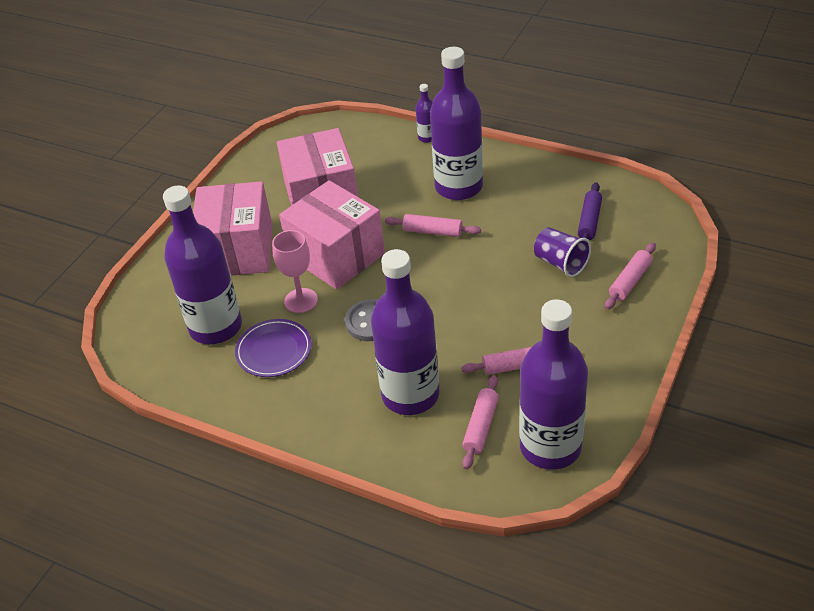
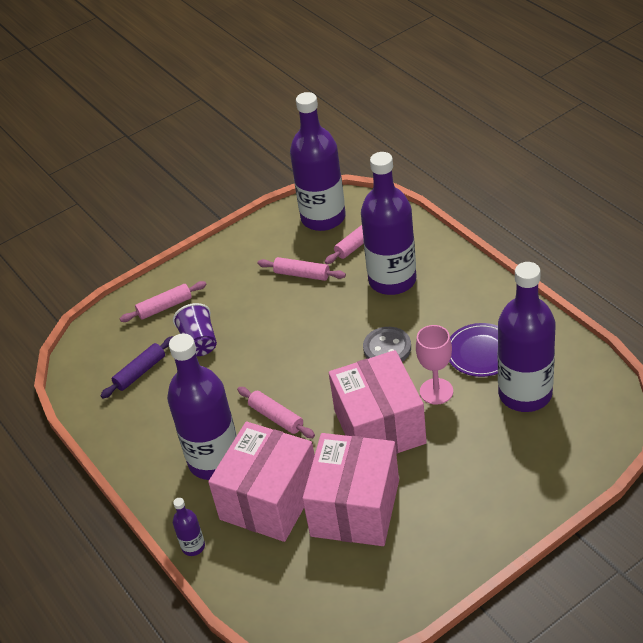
camera: 150 degrees left, 0 degrees up
pink box [193,181,272,276] -> pink box moved to [208,422,315,542]

